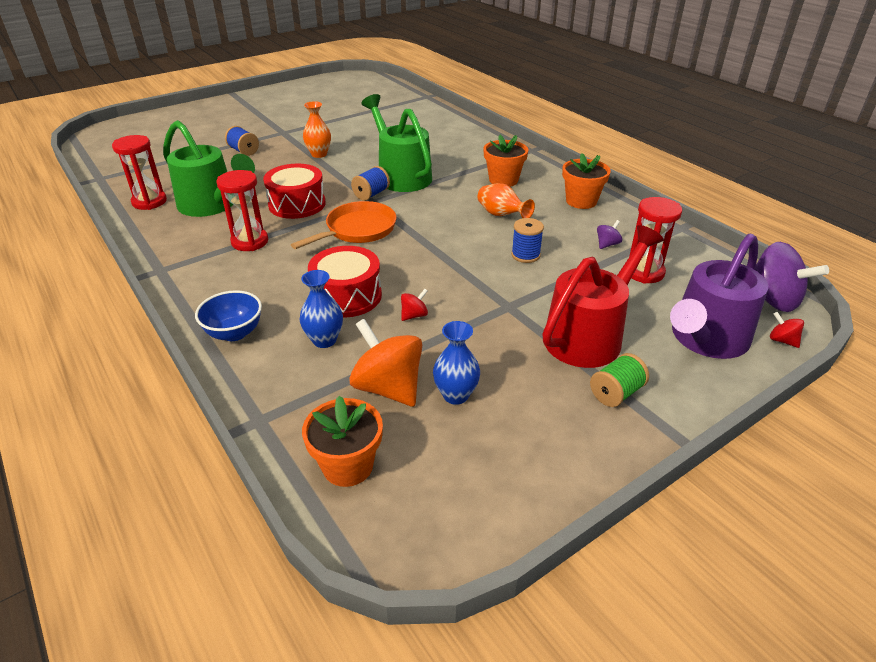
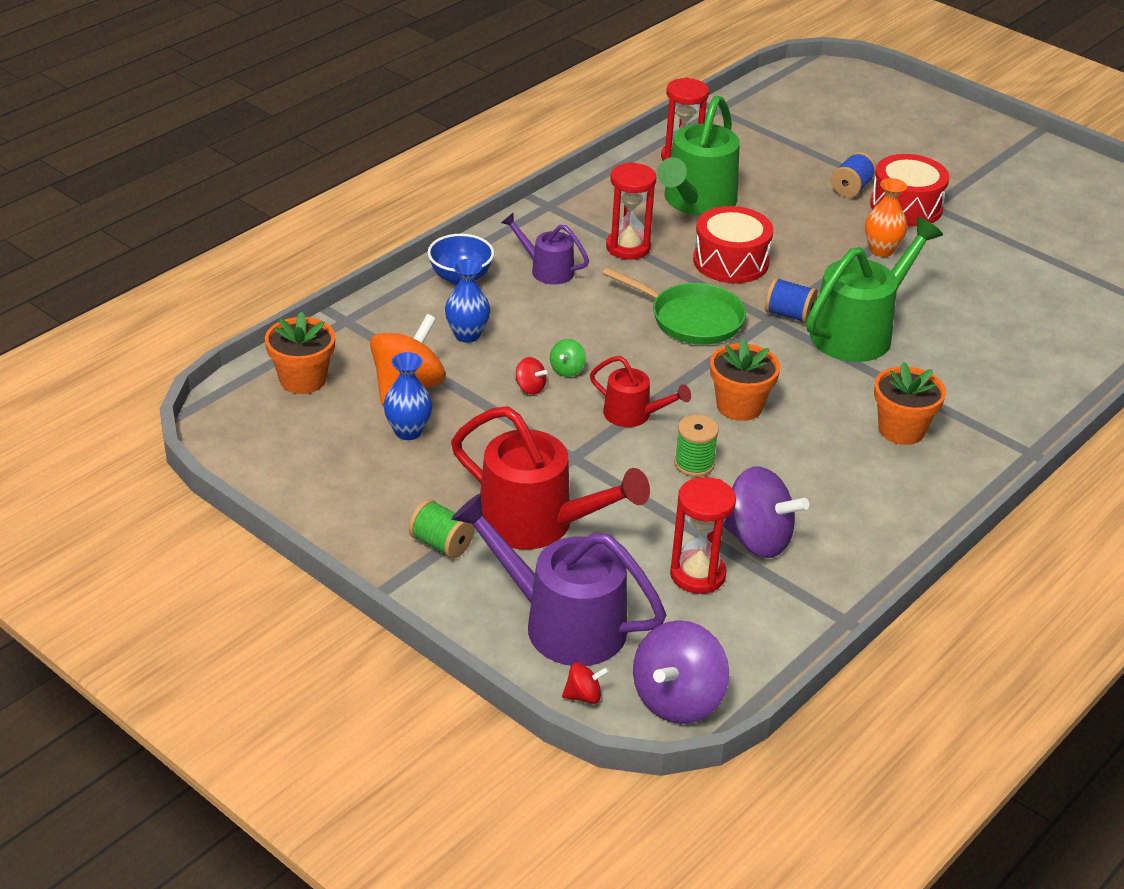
camera: 75 degrees right, 0 degrees up
orange pan [291,201,397,249] -> green pan [603,267,746,345]
red drum [308,246,382,318] -> red drum moved to [870,154,949,226]
orange vase [477,183,535,218] -> none
blue spool [511,218,544,263] -> green spool [674,415,719,477]
orange flower pot [562,153,611,209] -> orange flower pot moved to [710,338,780,421]
purple spinning top [597,220,622,249] -> purple spinning top [723,466,809,558], size x2.20
red spinning top [770,312,804,348] -> red spinning top turned 45 degrees clockwise [562,663,609,704]
none -> purple watering can [501,213,589,285]
none -> green spinning top [550,339,586,377]
none -> red watering can [590,356,691,427]

